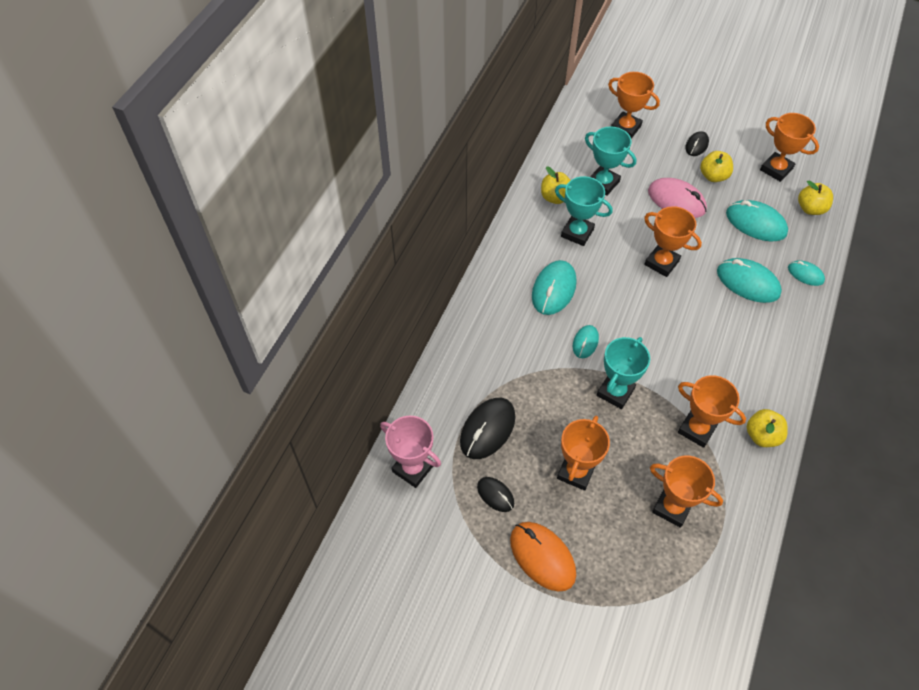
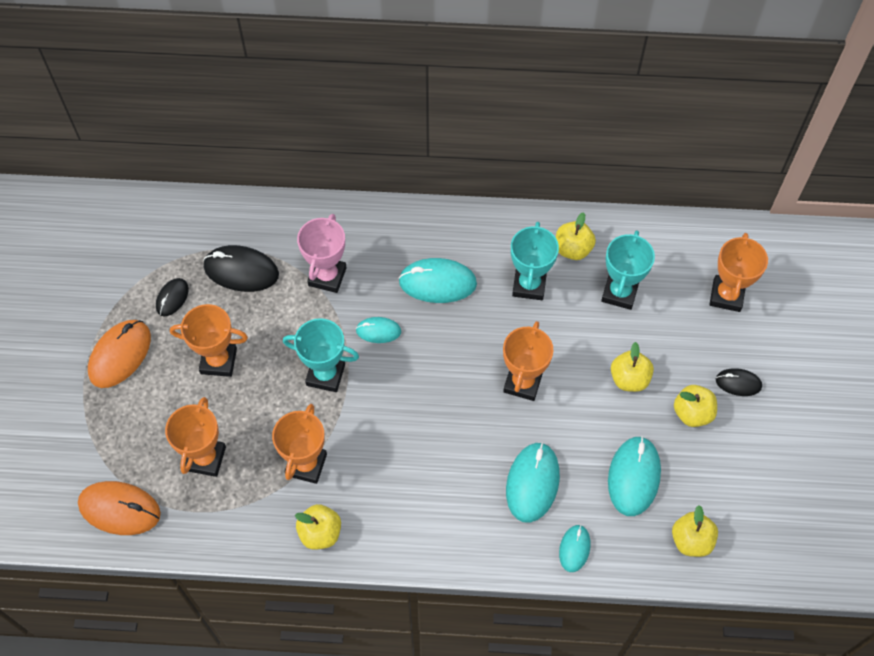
camera: 70 degrees right, 5 degrees up
pink trophy [380,416,441,488] -> pink trophy moved to [297,214,347,293]
pink mouse [648,178,707,218] -> yellow apple [611,342,654,392]
orange trophy [760,113,819,182] -> none
none -> orange mouse [78,481,161,535]

